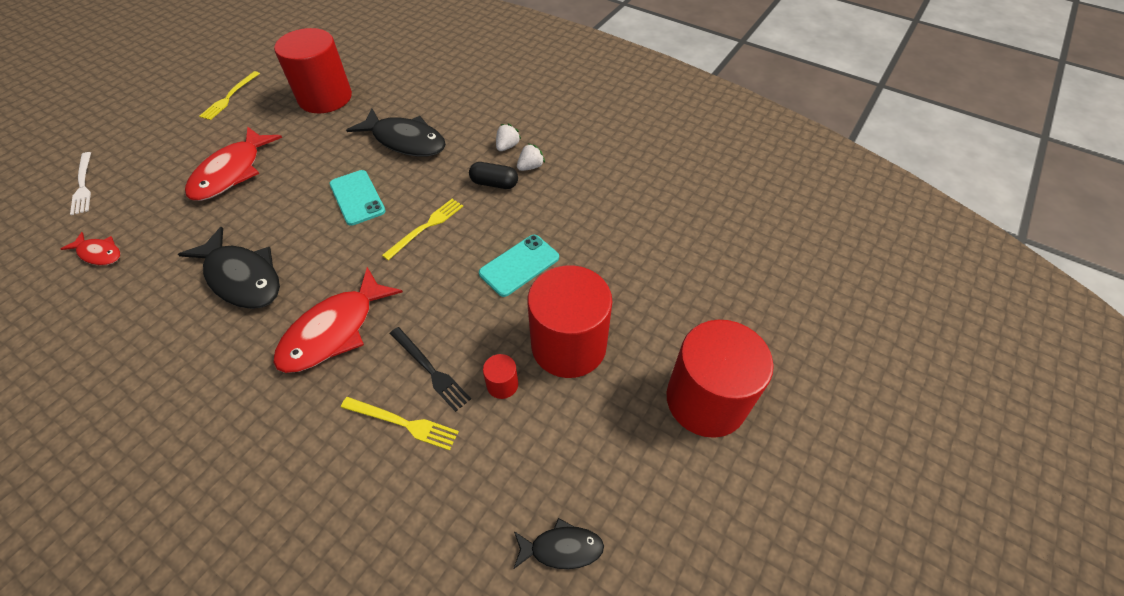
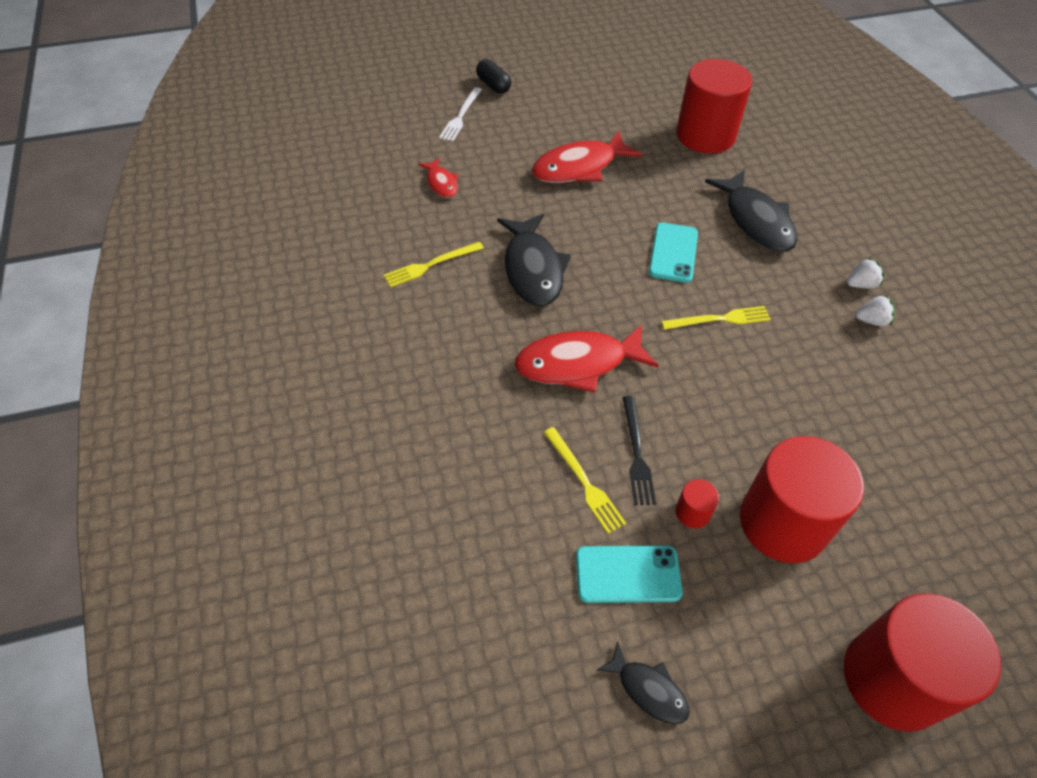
camera: 40 degrees right, 0 degrees up
yellow fork [199,71,260,120] -> yellow fork moved to [384,242,484,287]
black capsule [469,162,518,189] -> black capsule moved to [476,59,511,94]
turquoise phone [479,235,559,297] -> turquoise phone moved to [576,545,683,603]

